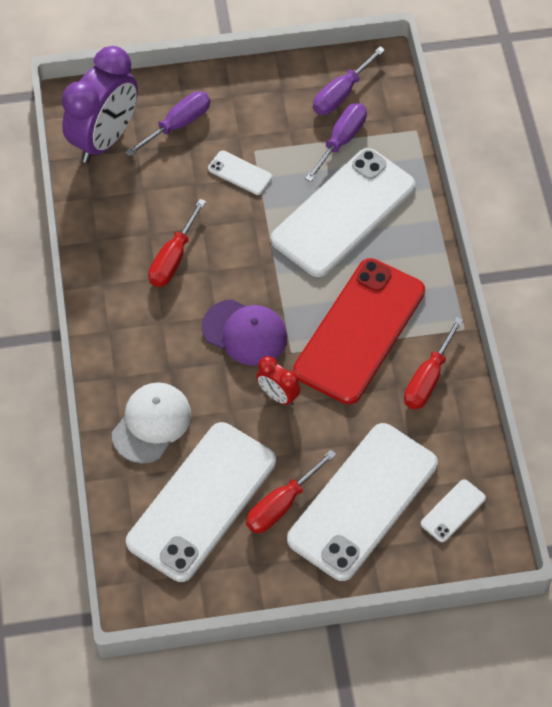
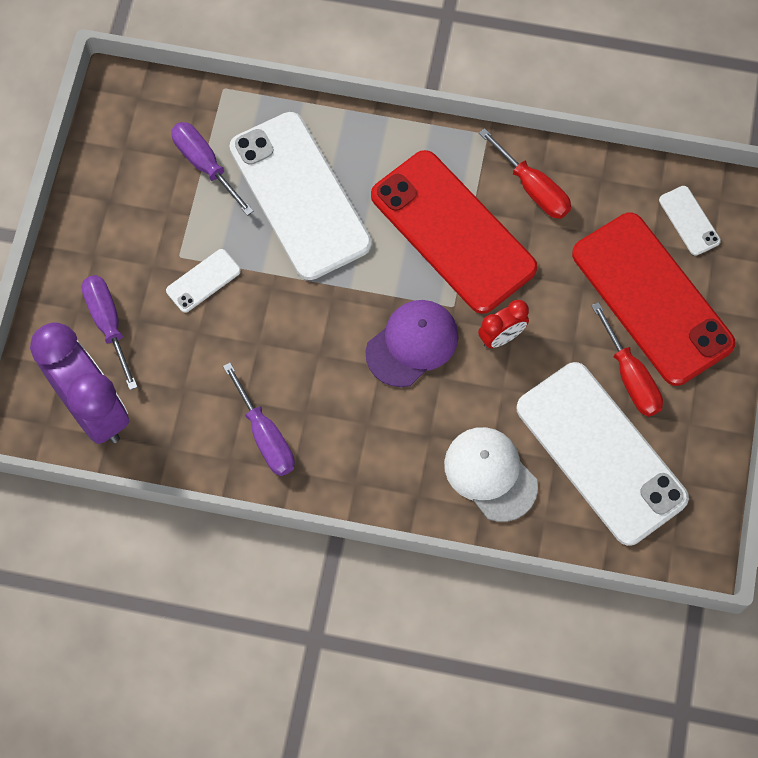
camera: 70 degrees left, 10 degrees up
red screwdriver [148,199,206,287] -> none
white phone [287,423,438,581] -> red phone [572,212,736,386]
purple screwdriver [313,46,385,115] -> purple screwdriver moved to [223,363,295,476]

